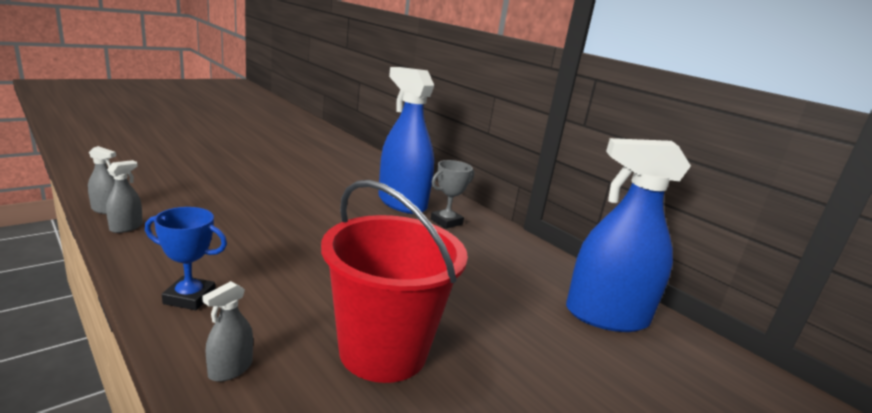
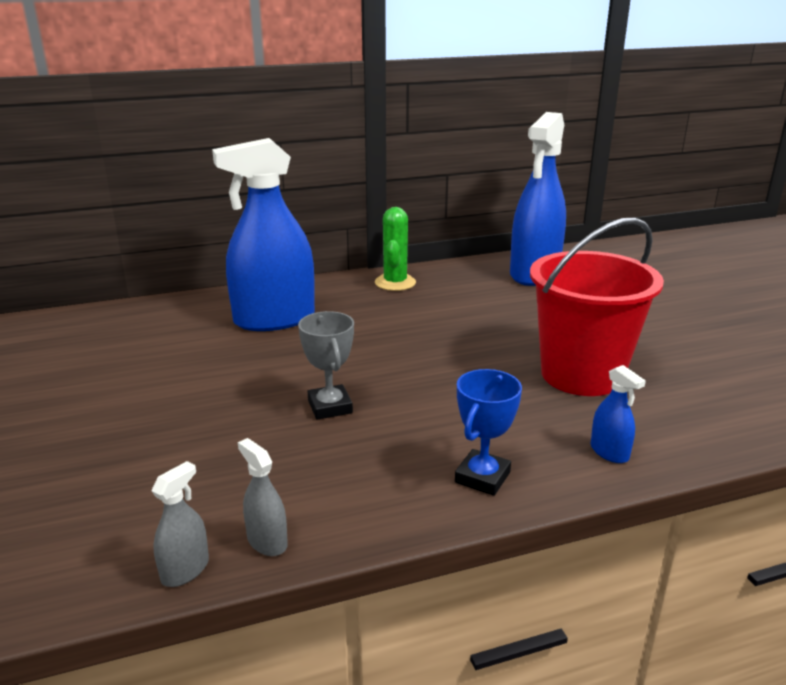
camera: 65 degrees left, 5 degrees up
grey spray bottle [202,281,253,382] -> blue spray bottle [591,365,646,463]
grey trophy [431,160,474,229] -> grey trophy moved to [298,311,354,420]
none -> green cactus [375,207,416,291]

